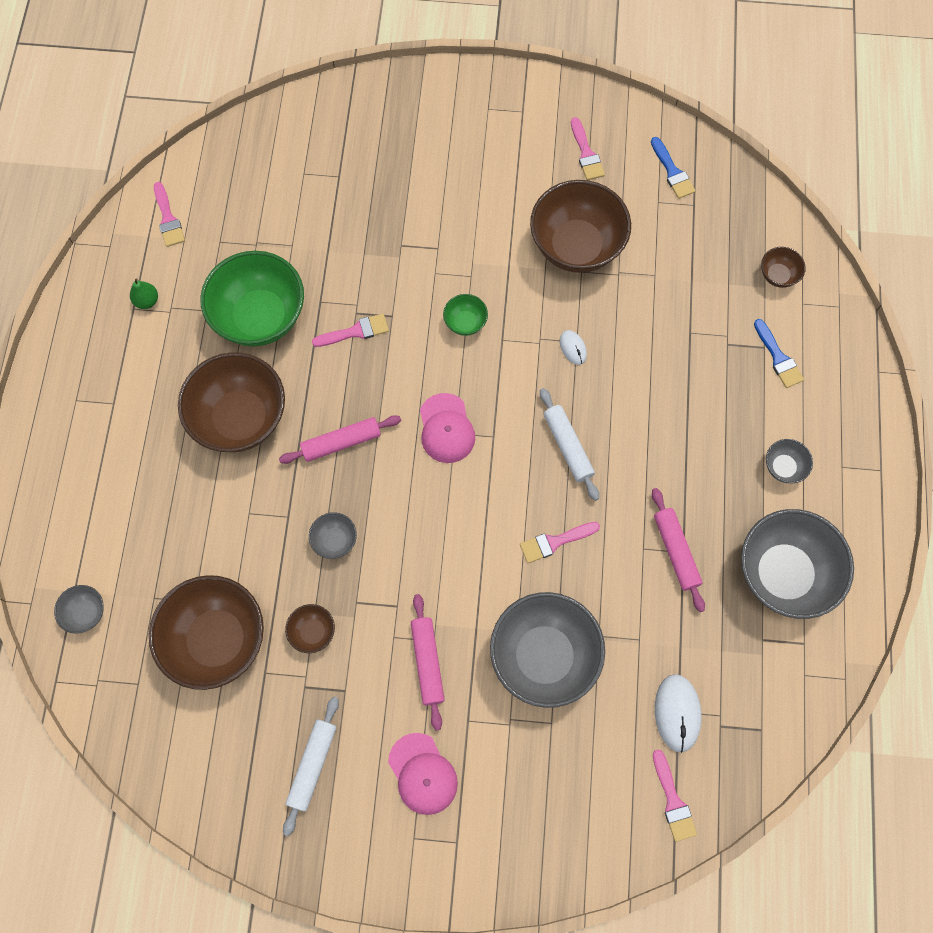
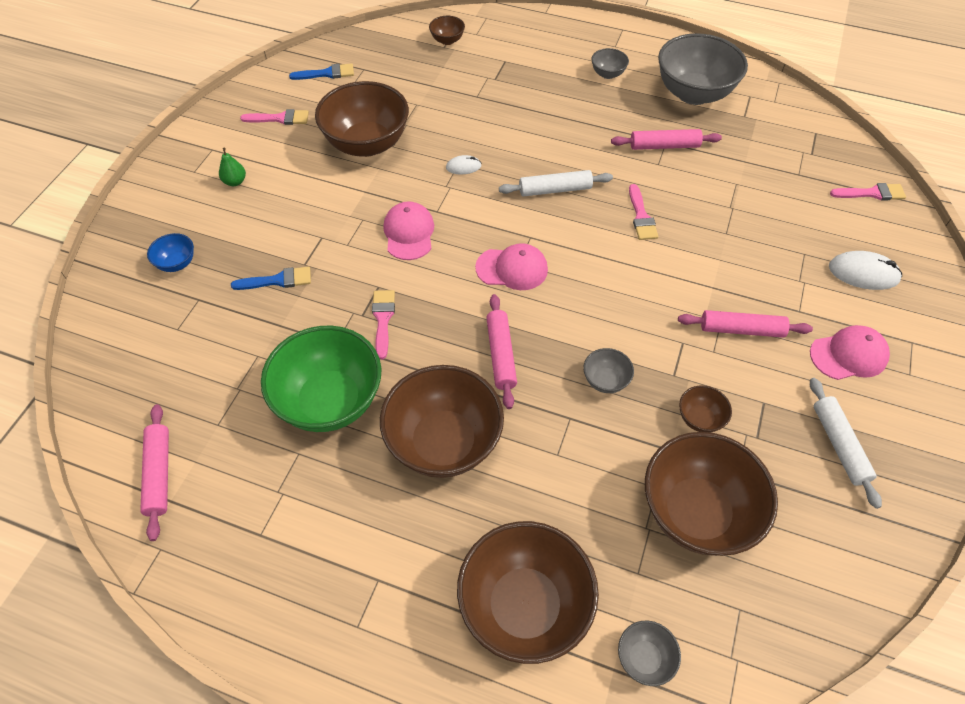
camera: 75 degrees left, 15 degrees down
green pear [130,278,158,309] -> green pear moved to [219,148,246,186]
pink brush [154,182,185,247] -> pink rolling pin [140,404,169,541]
white rolling pin [283,696,339,836] -> white rolling pin turned 45 degrees clockwise [810,378,882,509]
green bowl [443,294,488,336] -> pink cap [383,201,434,260]
grey bowl [490,592,605,708] -> none
white mouse [655,674,702,753] -> white mouse moved to [829,251,902,290]
blue brush [754,319,804,388] -> blue brush moved to [231,266,311,290]
none -> blue bowl [147,233,194,272]
none -> brown bowl [457,521,599,664]

